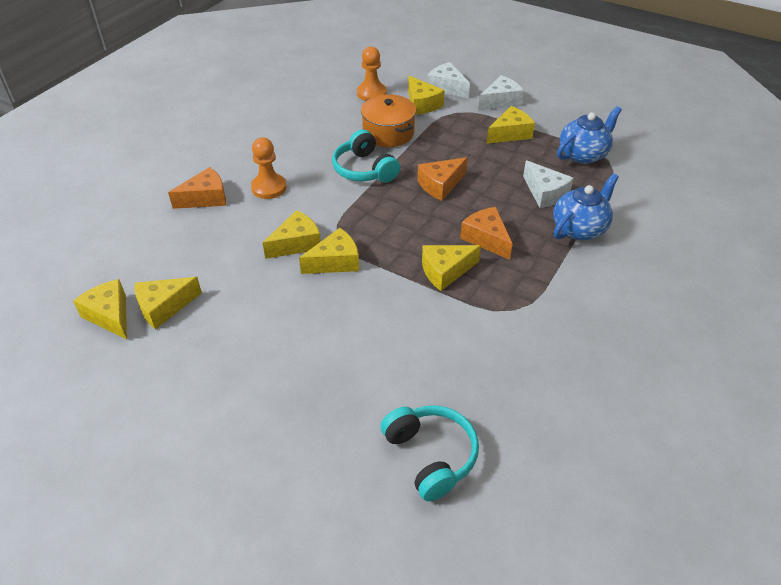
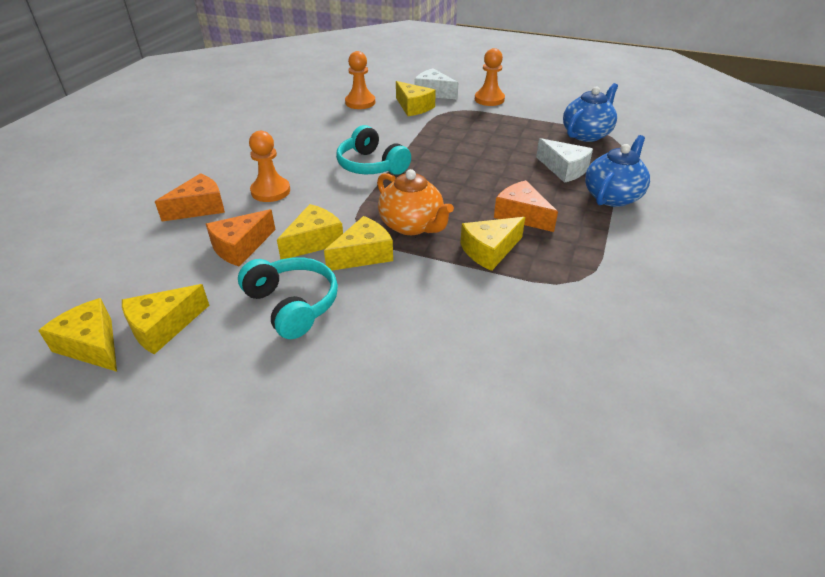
camera: 10 degrees left, 5 degrees down
orange pot [361,94,416,147] -> none
turquoise headphones [381,405,479,501] -> turquoise headphones moved to [238,257,338,339]
orange cheese [418,157,468,201] -> orange cheese moved to [206,209,276,267]
white cheese [478,75,524,111] -> orange pawn [475,48,505,106]
yellow cheese [487,106,535,144] -> none
none -> orange teapot [377,169,454,235]

